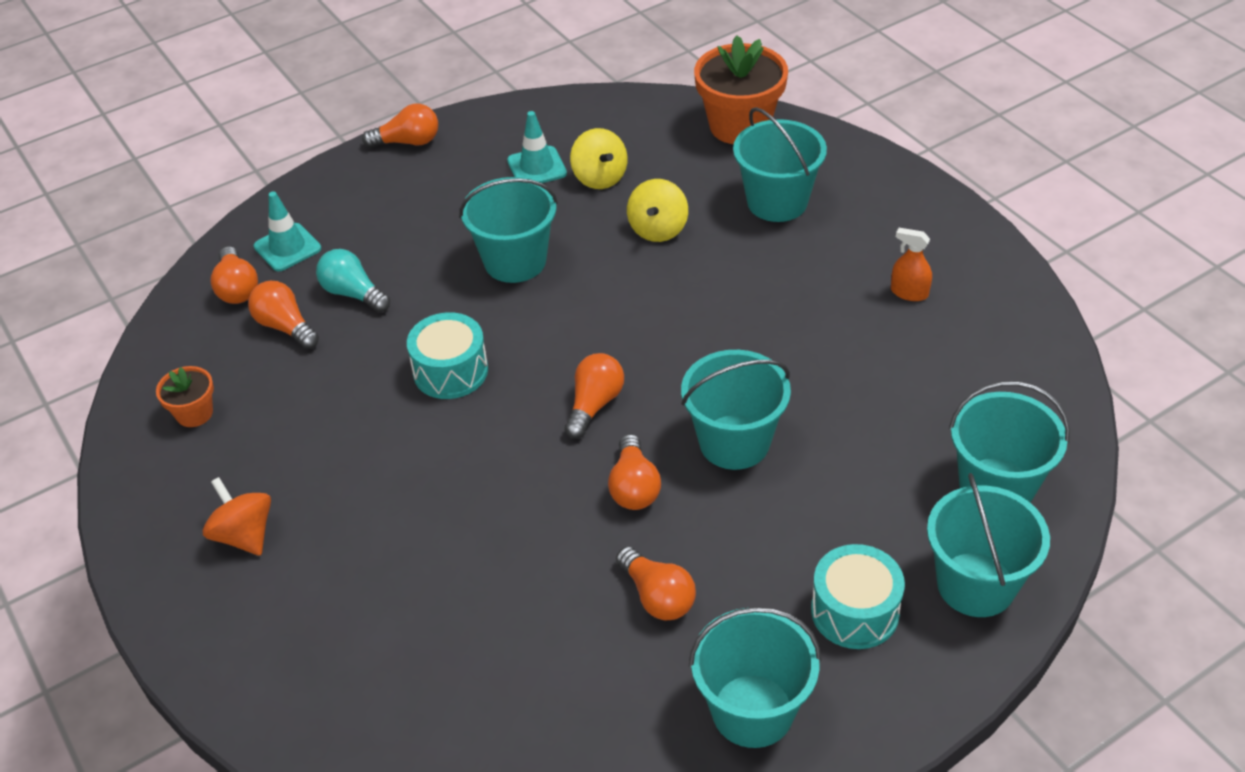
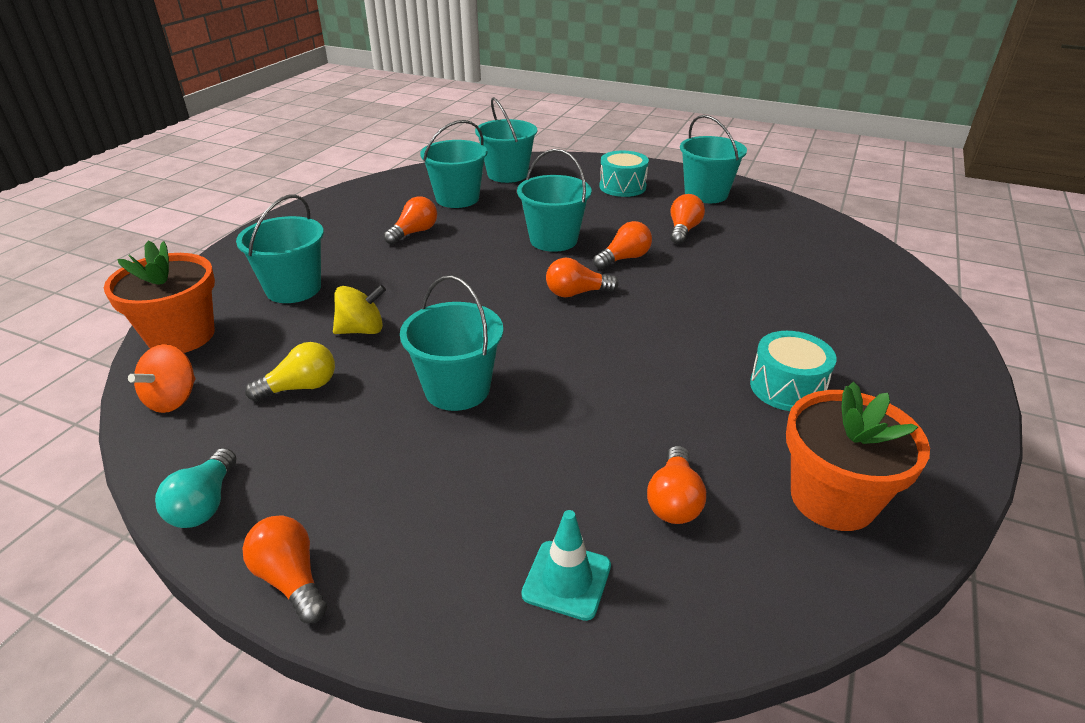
camera: 125 degrees left, 10 degrees down
orange flower pot [156,366,214,427] -> orange flower pot [786,382,930,531], size x1.97
orange spinning top [203,477,271,556] -> orange spinning top moved to [128,344,195,413]
orange light bulb [210,246,258,304] -> orange light bulb moved to [384,196,437,245]
turquoise light bulb [316,249,390,312] -> turquoise light bulb moved to [155,448,236,528]
turquoise drum [407,312,488,399] -> turquoise drum moved to [750,331,837,411]
turquoise traffic cone [507,111,567,183] -> none
yellow spinning top [570,128,628,189] -> yellow light bulb [245,342,335,401]
orange spray bottle [891,228,932,301] -> none
turquoise bucket [927,473,1050,617] -> turquoise bucket moved to [420,120,487,208]

